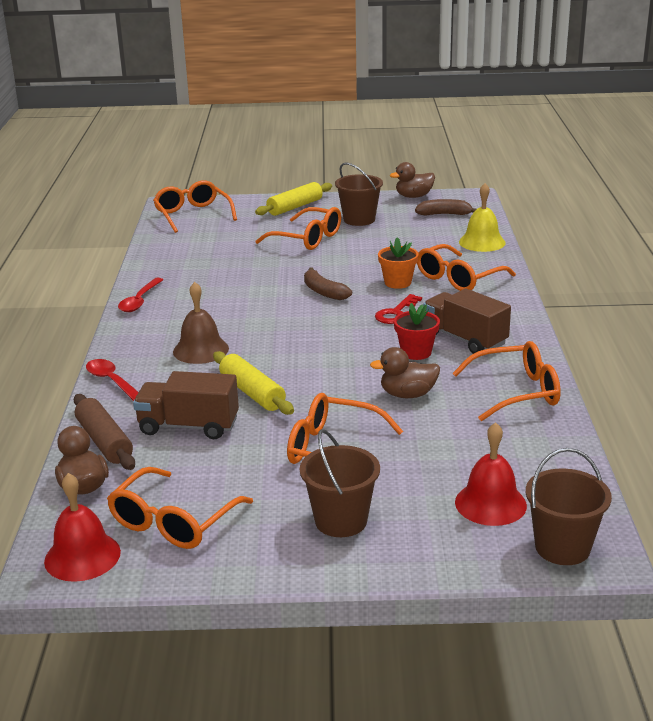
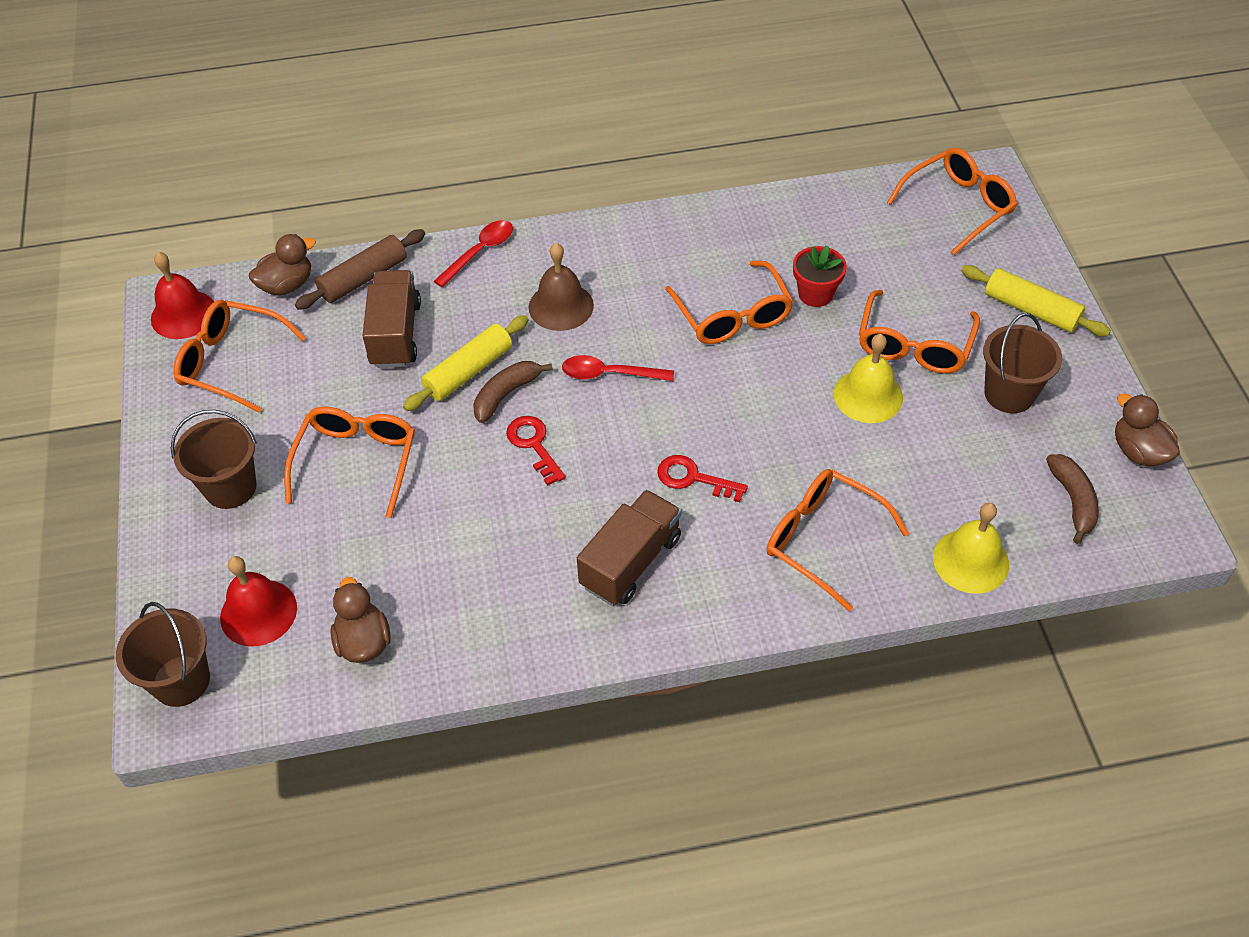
camera: 80 degrees right, 25 degrees up
red spoon [118,278,163,312] -> red spoon moved to [562,355,674,381]
brown banana [304,267,352,300] -> brown banana moved to [473,361,553,423]
brown duck [370,347,440,398] -> brown duck moved to [331,577,391,663]
orange flower pot [378,237,419,289] -> none
red flower pot [394,303,440,360] -> red flower pot moved to [793,245,847,307]
orange glasses [452,341,561,421] -> orange glasses moved to [665,261,794,344]
none -> red key [506,416,566,486]
none -> yellow bell [834,334,903,423]

